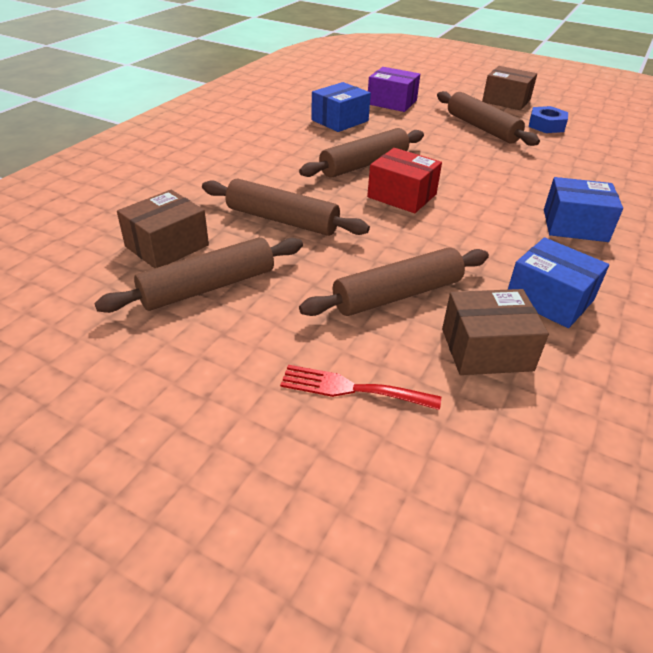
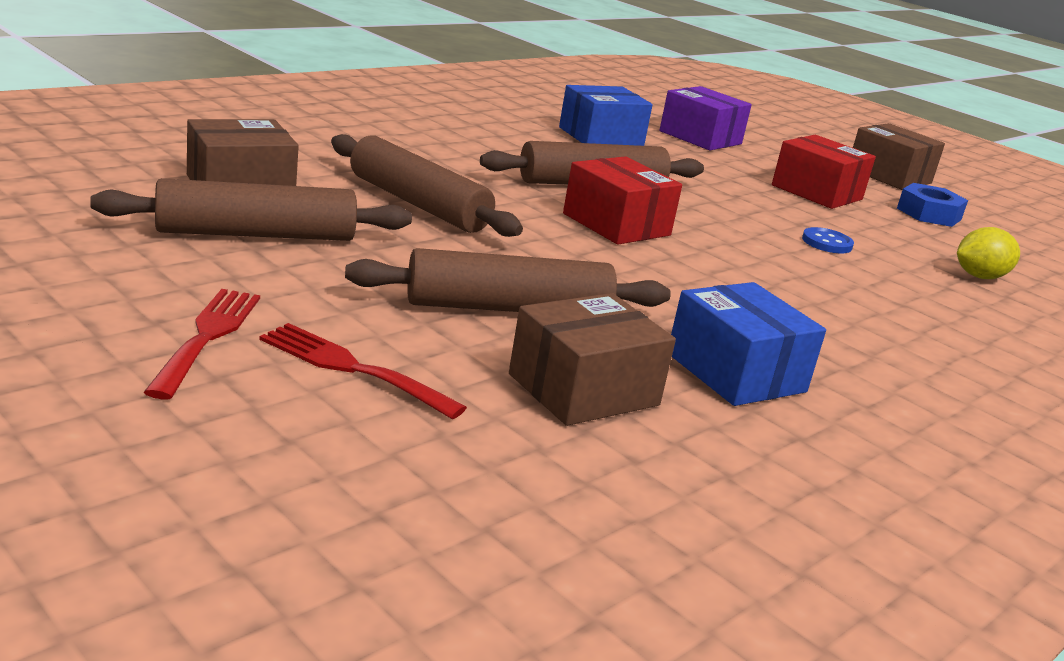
camera: 15 degrees right, 15 degrees down
brown rolling pin [437,91,540,146] -> red box [772,135,876,209]
brown box [442,289,549,375] -> brown box turned 45 degrees counterclockwise [509,293,676,426]
blue box [544,177,623,242] -> none
none -> red fork [144,289,260,400]
none -> blue button [802,227,854,253]
none -> yellow lemon [957,227,1020,279]

